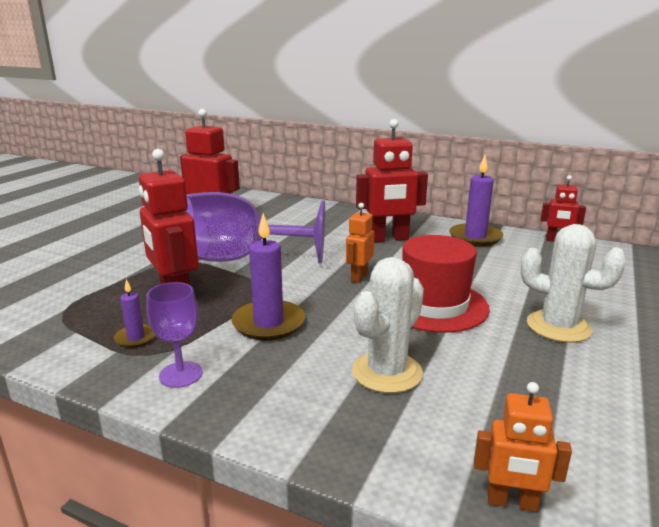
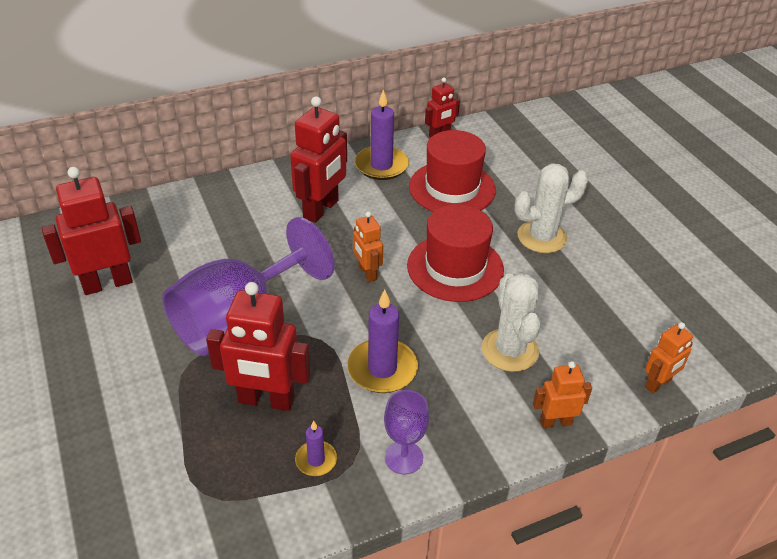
camera: 50 degrees left, 20 degrees up
none -> red hat [409,130,496,212]
none -> orange robot [533,361,592,428]

